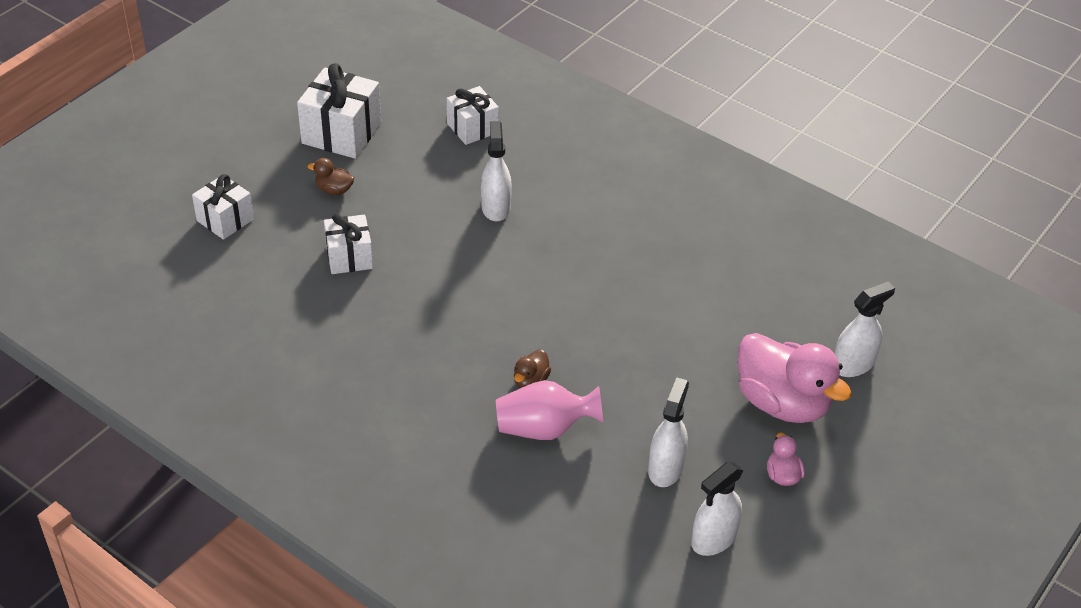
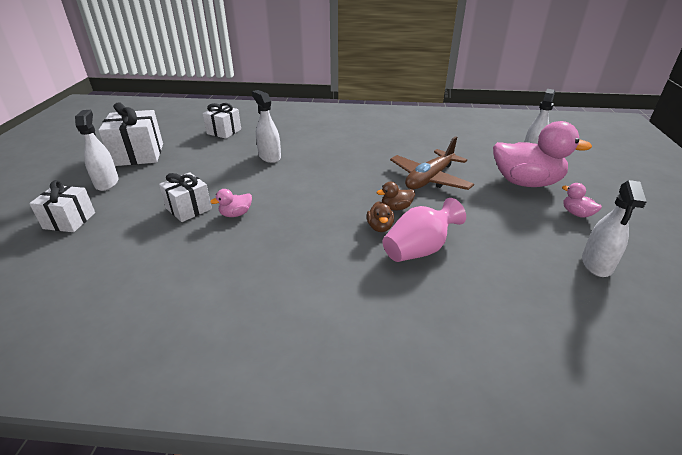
camera: 30 degrees left, 10 degrees down
brown duck [308,158,354,195] -> brown duck moved to [377,182,415,211]
white spray bottle [648,378,689,487] -> white spray bottle moved to [75,110,119,191]
none -> pink duck [210,189,252,217]
none -> brown plane [390,136,474,190]

